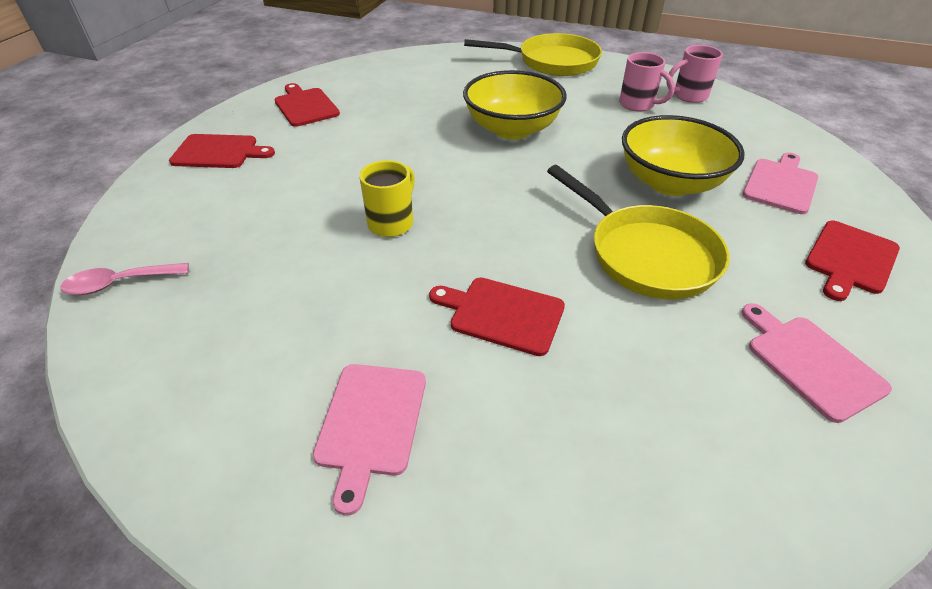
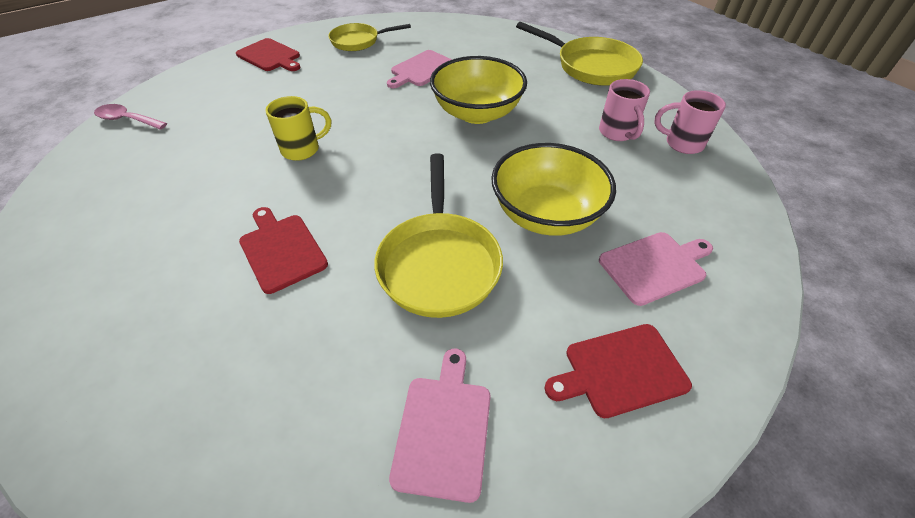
camera: 35 degrees right, 5 degrees up
red cutting board [274,83,340,127] -> yellow pan [328,23,411,51]
pink cutting board [313,364,426,516] -> pink cutting board moved to [387,50,452,88]

